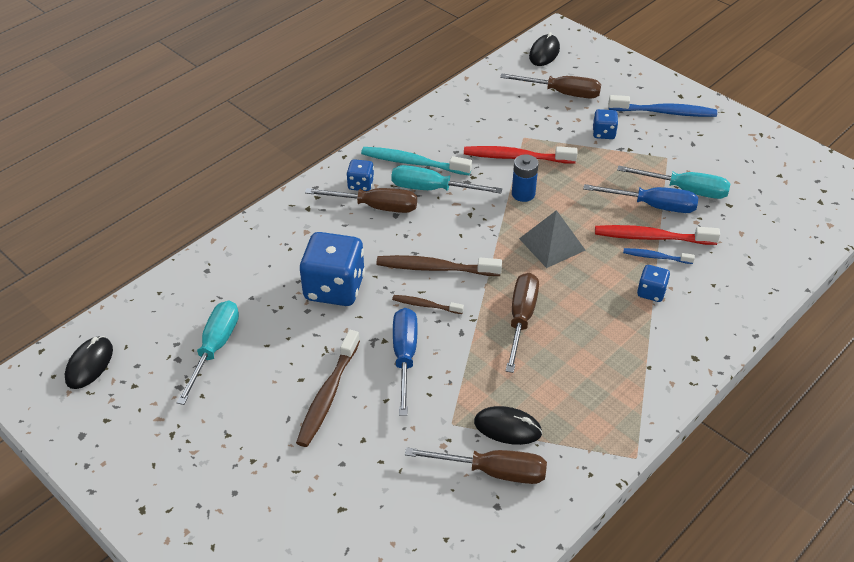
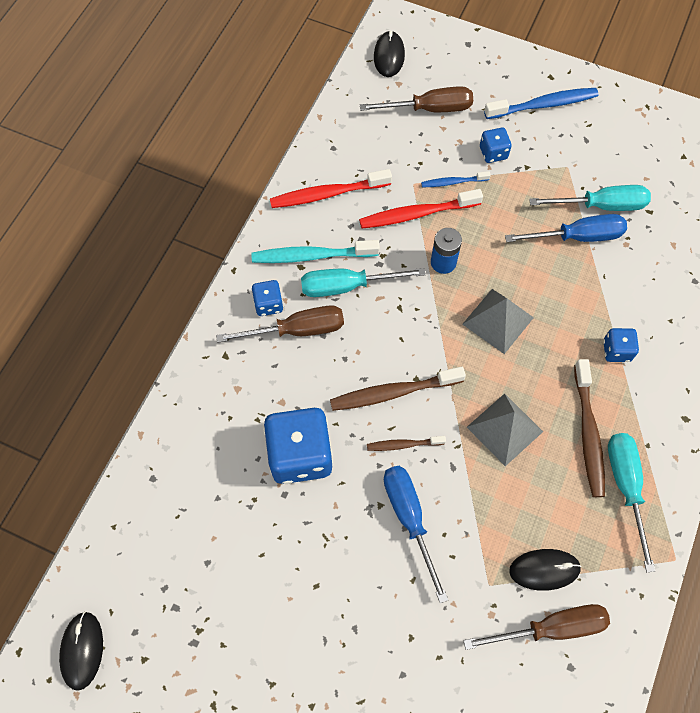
camera: 20 degrees left, 20 degrees up
turquoise screwdriver [176,300,239,405] -> turquoise screwdriver moved to [608,433,655,572]
brown toothbrush [296,330,360,447] -> brown toothbrush moved to [574,359,605,497]
brown screwdriver [506,273,539,373] -> grey pyramid [467,393,543,466]
red toothbrush [595,225,720,245] -> red toothbrush moved to [270,169,392,208]
blue toothbrush [623,248,695,264] -> blue toothbrush moved to [421,171,491,187]

